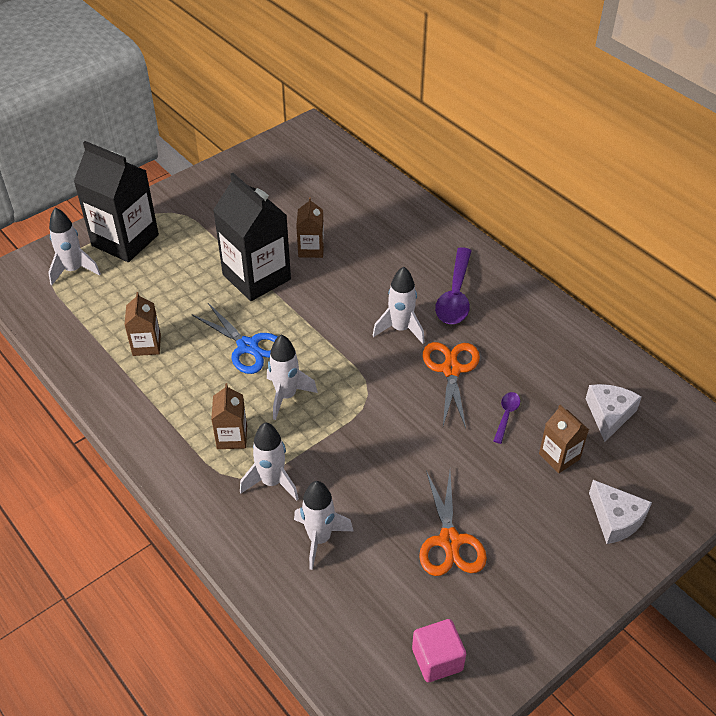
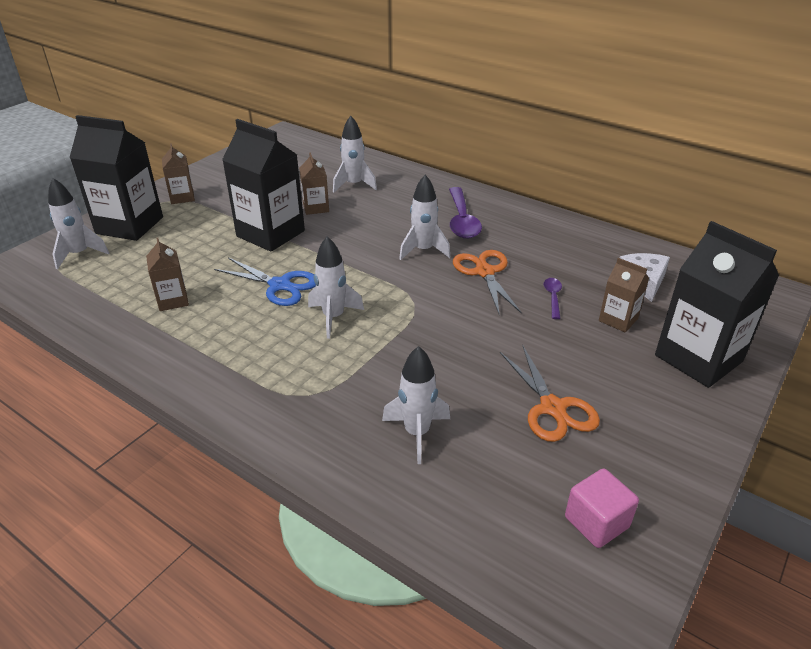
camera: 15 degrees left, 10 degrees down
brown carton [211,383,247,449] -> brown carton moved to [162,143,195,204]
white rocket [240,422,299,501] -> white rocket moved to [333,116,377,192]
white cheese [589,480,652,544] -> black carton [655,221,779,388]

